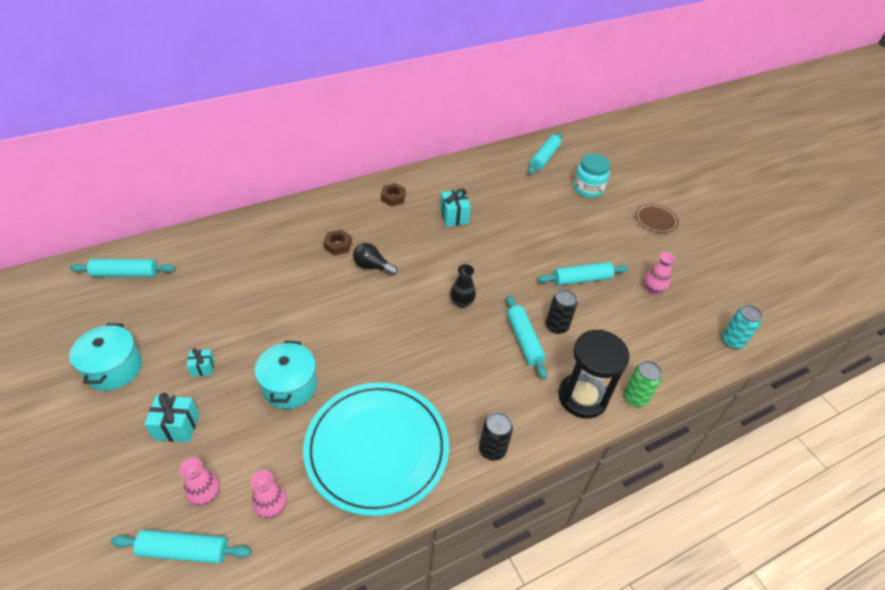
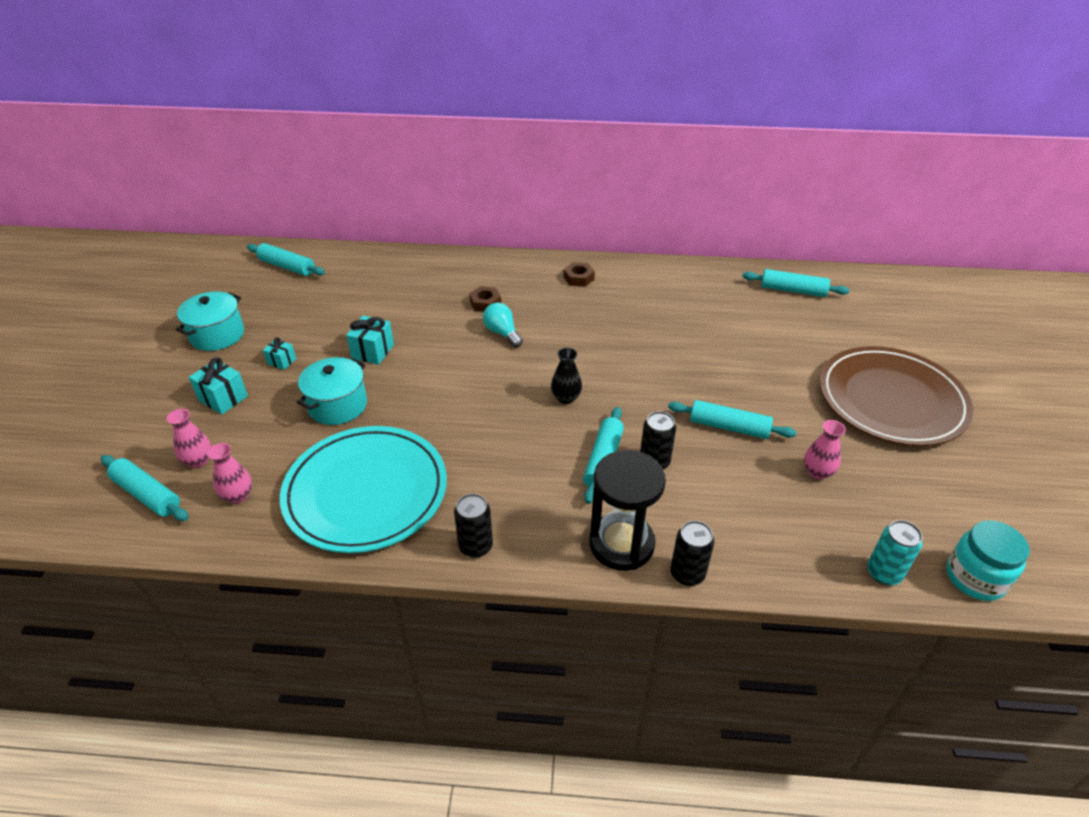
camera: 35 degrees right, 5 degrees down
black light bulb [353,243,398,276] -> turquoise light bulb [483,302,523,347]
turquoise gift [440,189,471,227] -> turquoise gift moved to [346,316,394,365]
turquoise rolling pin [528,132,562,174] -> turquoise rolling pin turned 45 degrees clockwise [743,269,850,297]
turquoise jar [573,154,610,198] -> turquoise jar moved to [946,520,1030,601]
green can [624,361,662,407] -> black can [670,521,714,586]
brown plate [636,204,679,233] -> brown plate [819,346,973,446], size x2.41

